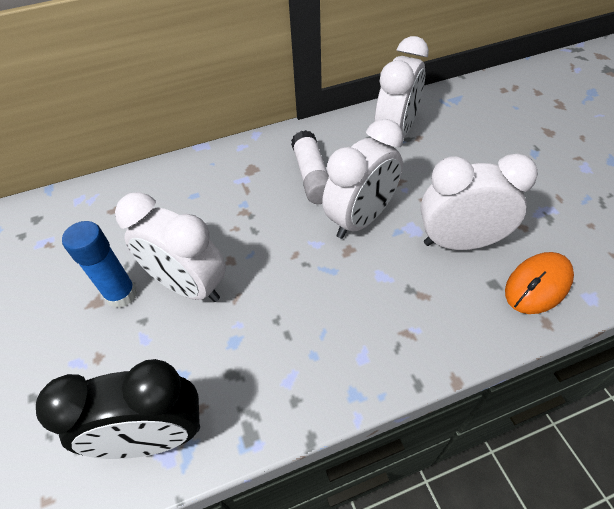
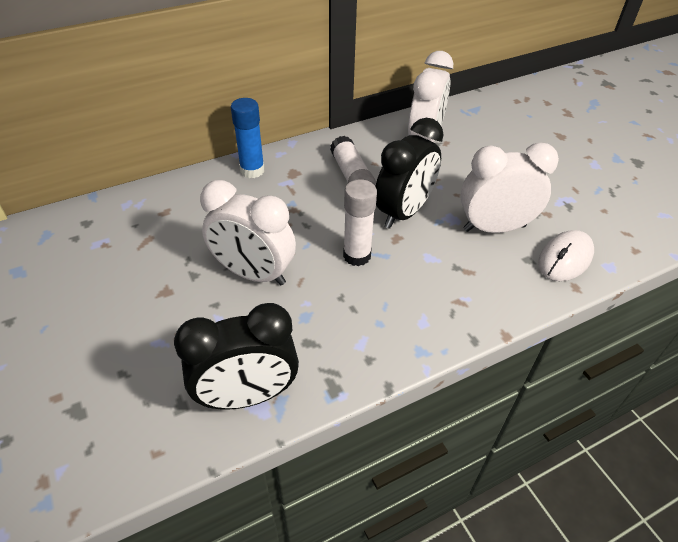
camera: 10 degrees left, 5 degrees down
blue glue stick [62,221,137,308] -> blue glue stick moved to [231,98,265,178]
white clock [322,119,403,239] -> black clock [375,118,444,229]
orange mouse [505,252,574,314] -> white mouse [538,230,594,281]
none -> white glue stick [343,179,377,266]

